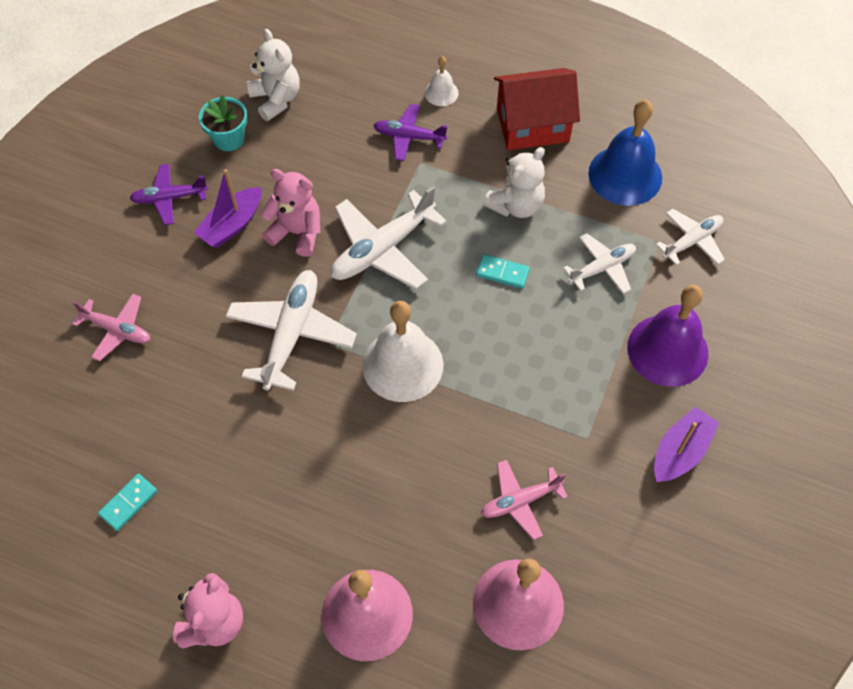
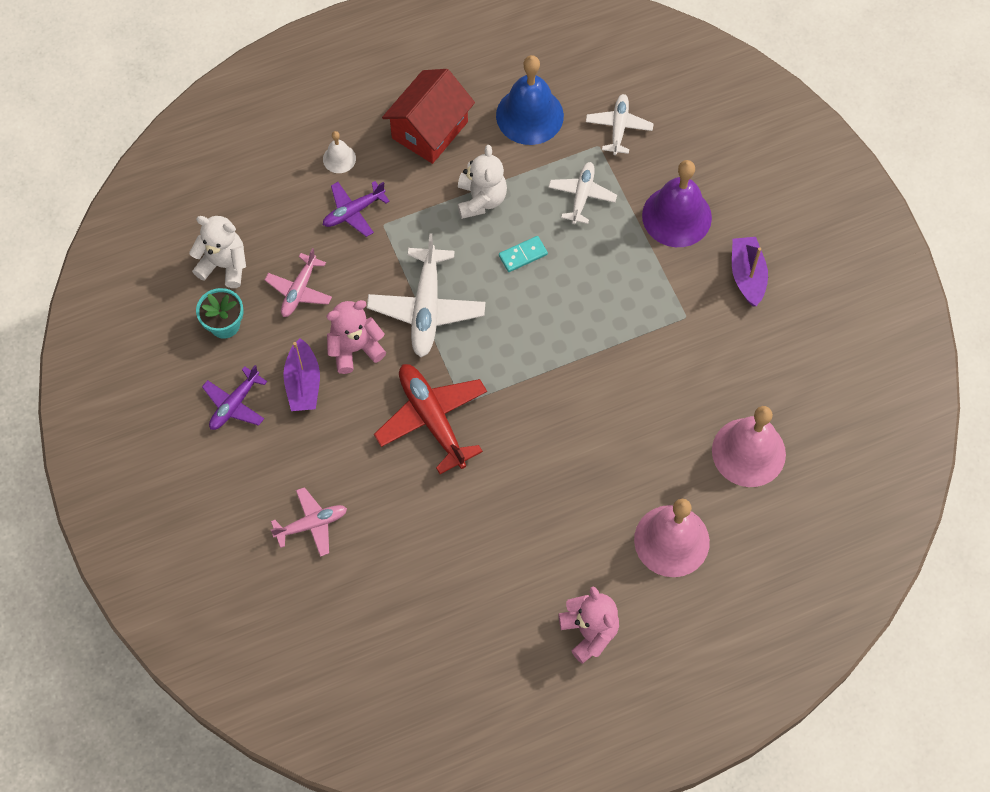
camera: 45 degrees left, 5 degrees up
turquoise domino [98,474,157,531] -> none
white plane [226,270,357,391] -> red plane [374,364,487,474]
white bell [362,301,443,402] -> none
pink plane [481,460,568,540] -> pink plane moved to [265,248,332,317]

